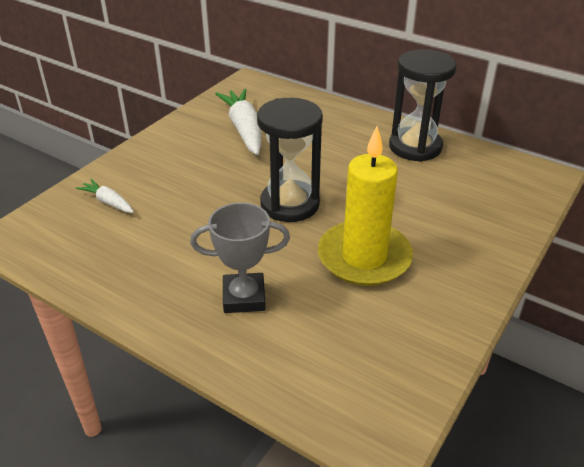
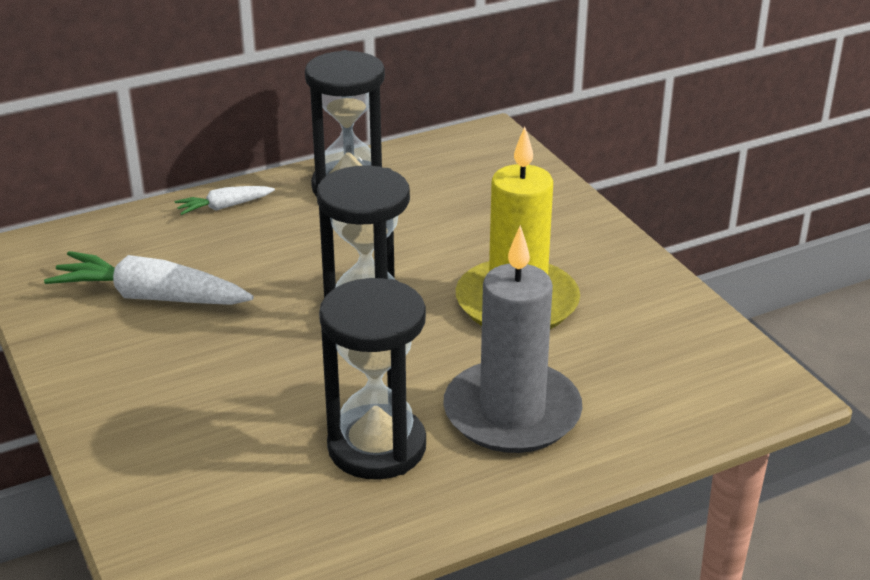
camera: 60 degrees left, 5 degrees down
white carrot [76,179,134,213] -> white carrot moved to [174,186,275,215]
grey trophy [190,203,290,313] -> grey candle [443,225,583,453]
none -> black hourglass [319,278,426,480]

